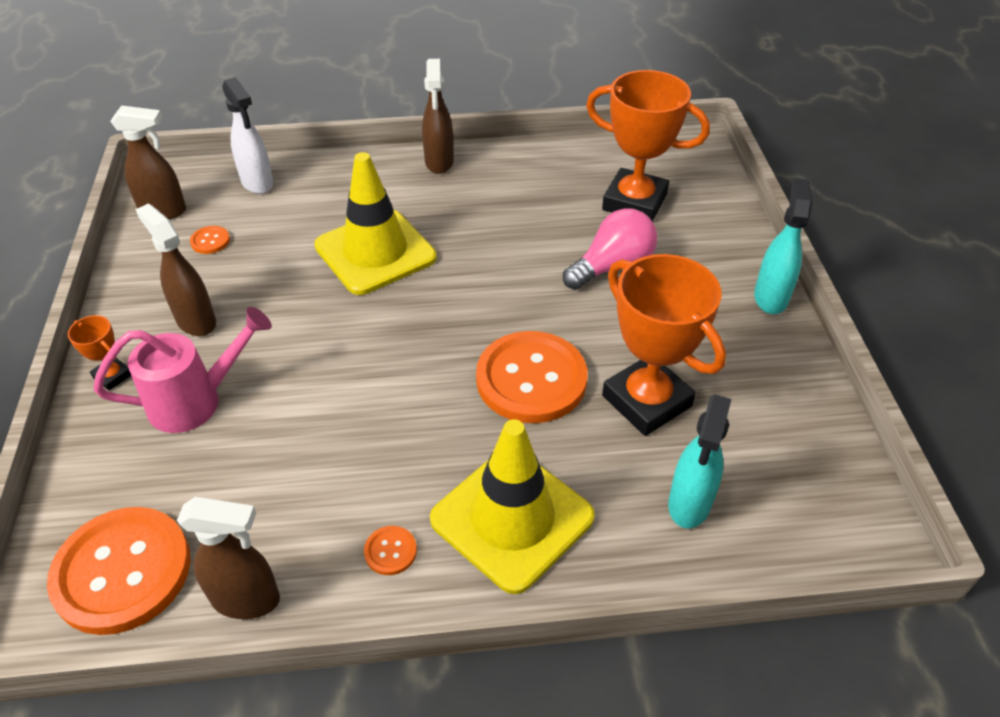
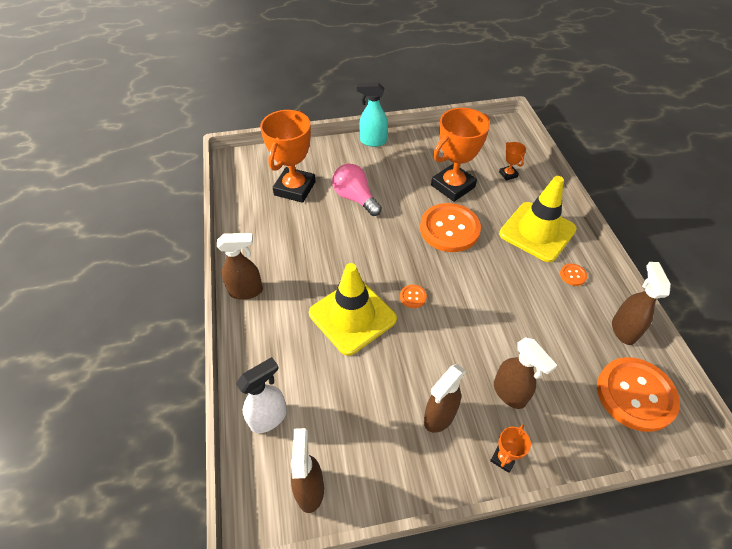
camera: 95 degrees left, 5 degrees up
pink watering can [93,307,272,433] -> brown spray bottle [494,337,557,409]
orange button [190,226,230,254] -> orange button moved to [400,285,427,308]
turquoise spray bottle [668,394,731,529] -> orange trophy [499,142,526,181]

